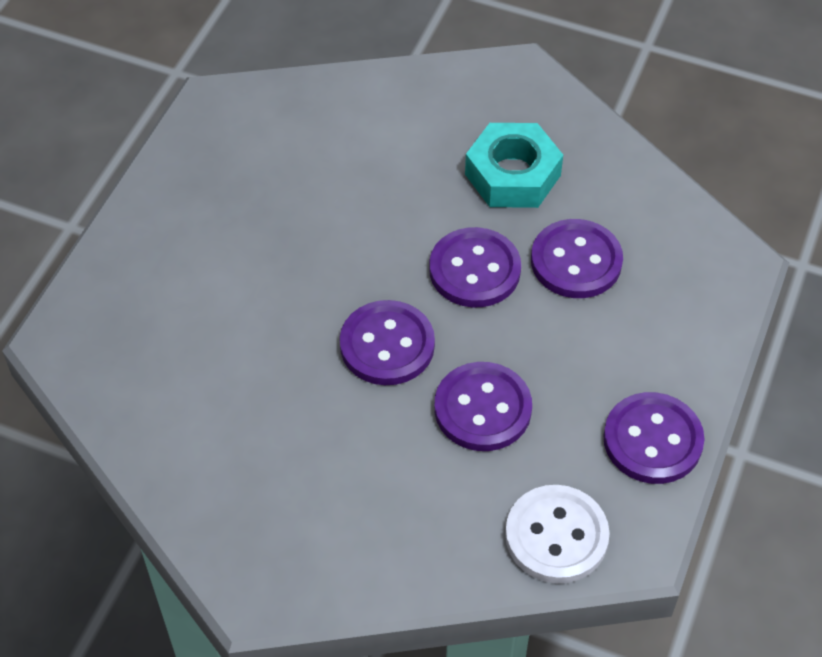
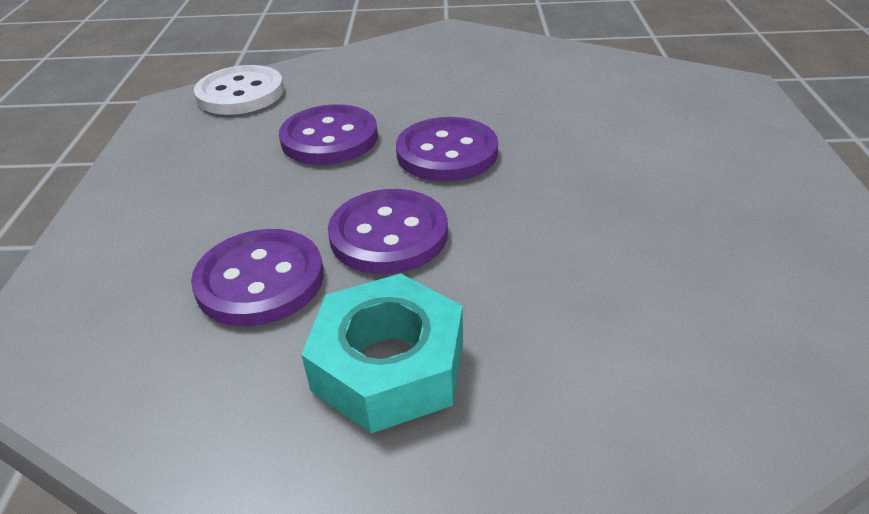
camera: 160 degrees right, 15 degrees down
purple button [603,392,705,484] -> none

